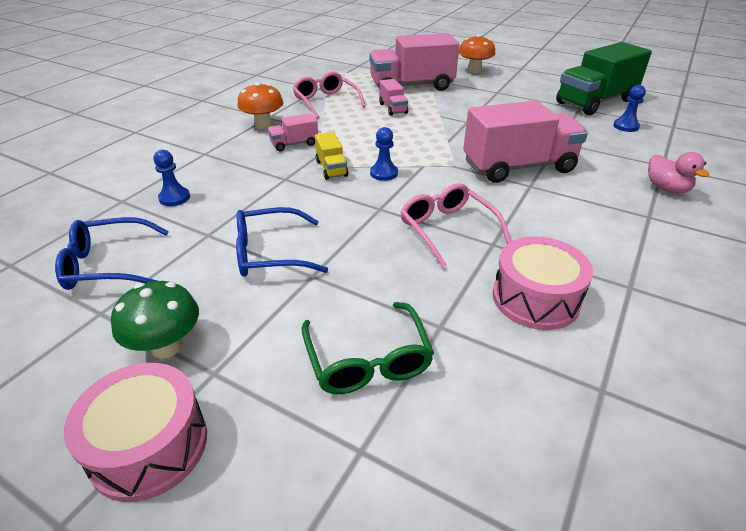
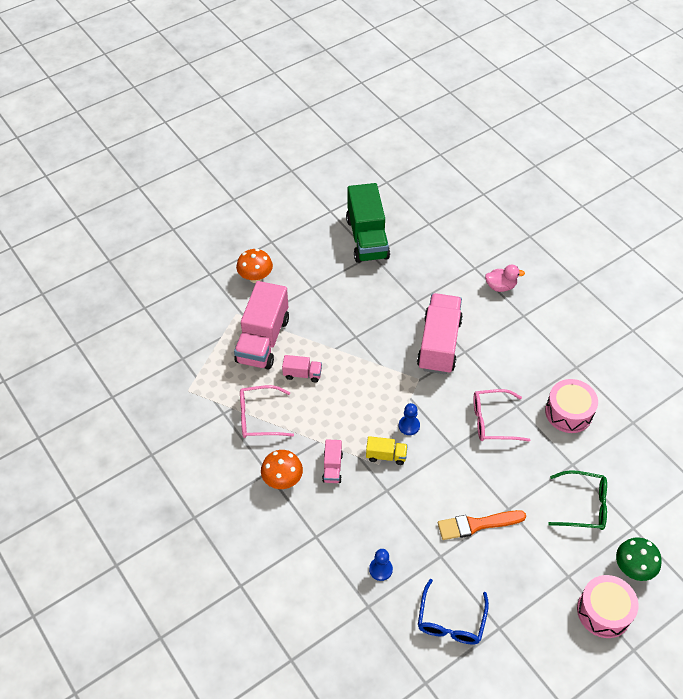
camera: 65 degrees left, 15 degrees up
green mushroom [111,281,199,359] -> green mushroom moved to [616,537,662,581]
blue glasses [236,207,328,277] -> orange brush [438,510,526,540]
blue pawn [613,85,646,132] -> none

